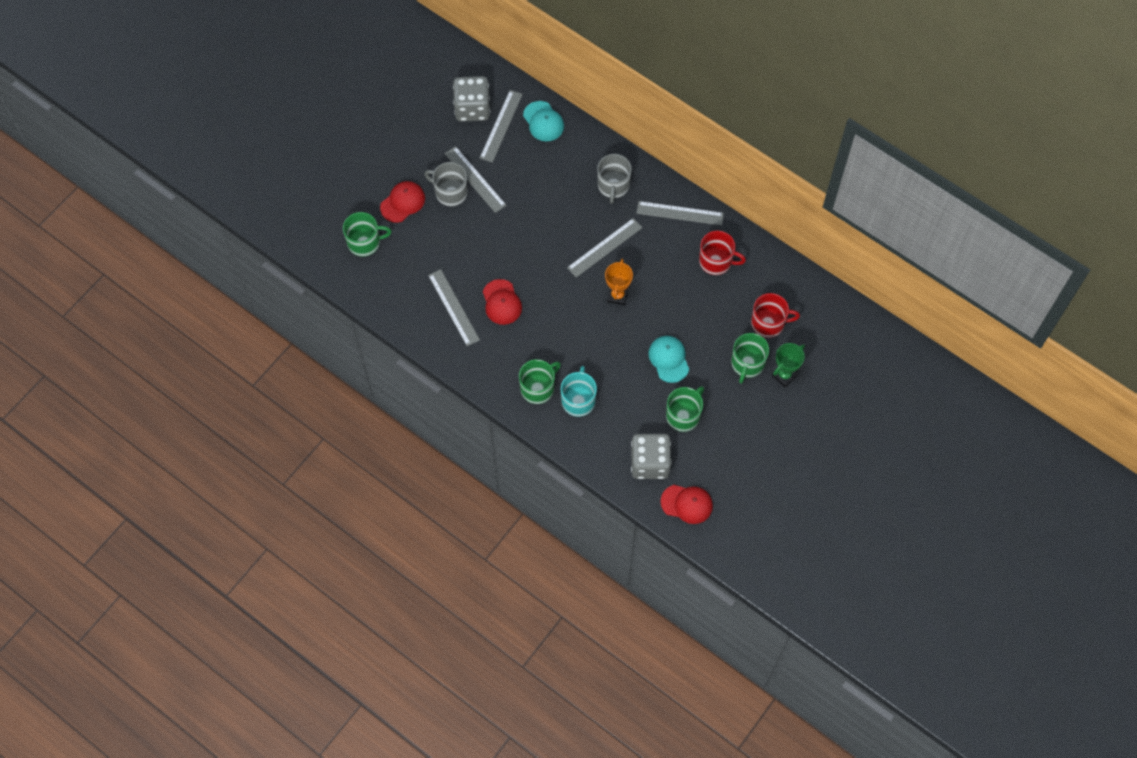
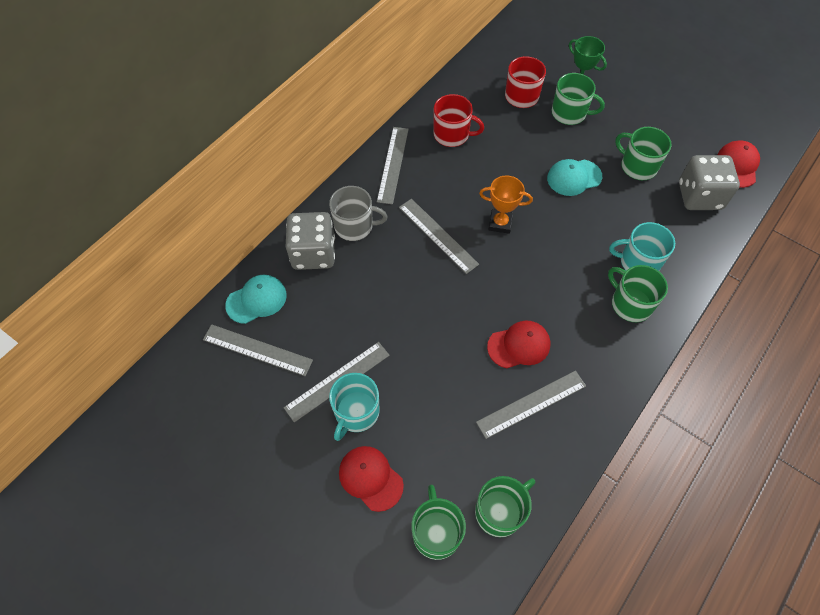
camera: 90 degrees left, 5 degrees down
grey mug [424,162,468,206] -> turquoise mug [329,373,380,441]
grey dice [453,76,490,122] -> grey dice moved to [286,212,335,270]
red mug [699,231,746,275] -> red mug turned 90 degrees clockwise [433,94,484,147]
none -> green mug [475,476,535,537]

